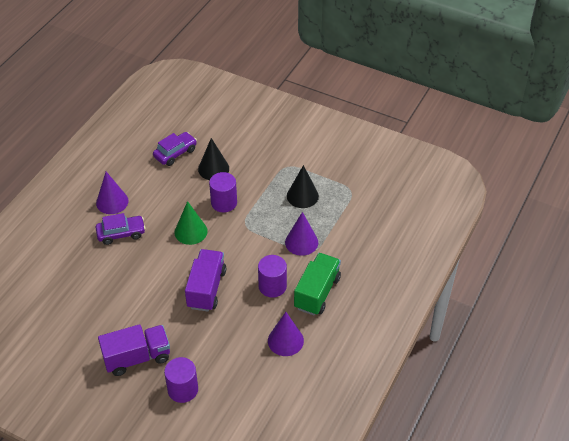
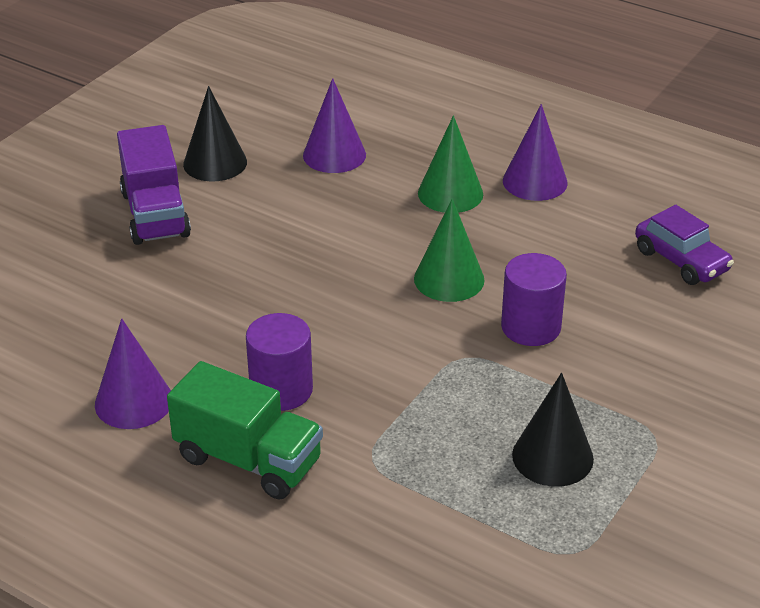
camera: 95 degrees right, 10 degrees down
purple car [96,213,146,245] -> green cone [418,115,483,213]
purple cylinder [164,357,198,403] -> none
purple truck [185,249,226,312] -> none
black cone [198,138,229,180] -> black cone moved to [183,86,247,182]
purple cone [285,212,318,256] -> purple cone moved to [303,78,366,173]

